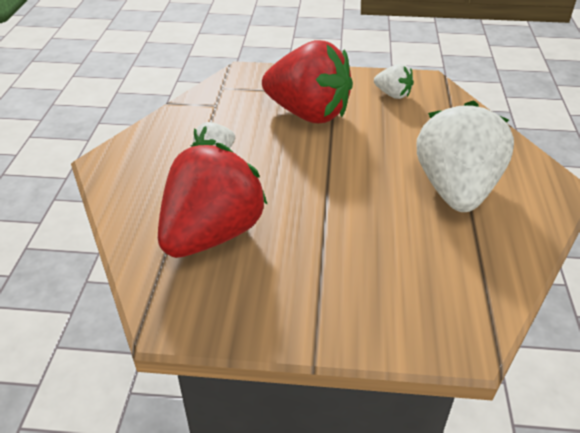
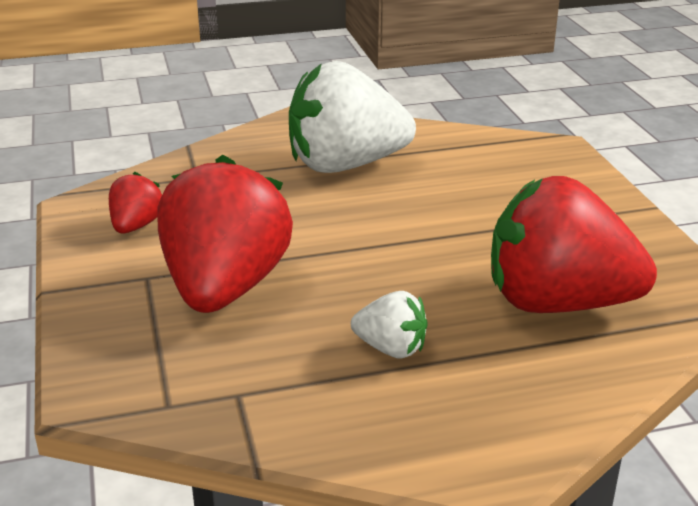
camera: 110 degrees left, 10 degrees down
white strawberry [374,64,414,99] -> red strawberry [109,172,162,233]

